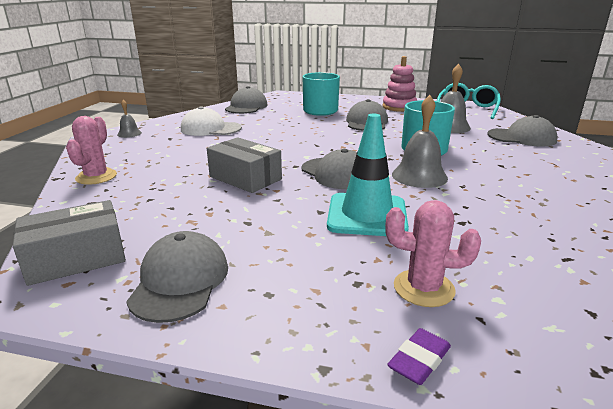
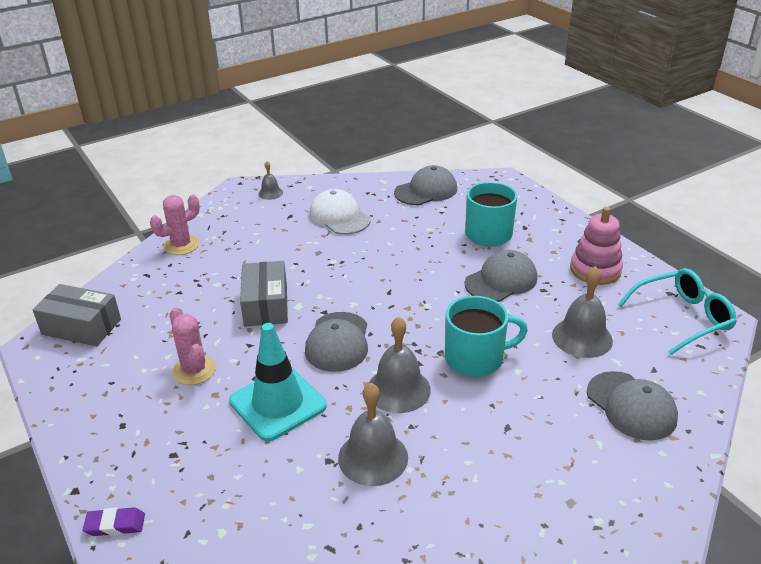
camera: 45 degrees right, 10 degrees up
grey cap [126,231,228,323] -> none
pink cactus [385,200,481,307] -> pink cactus moved to [170,308,216,385]
none -> grey bell [338,383,408,486]

